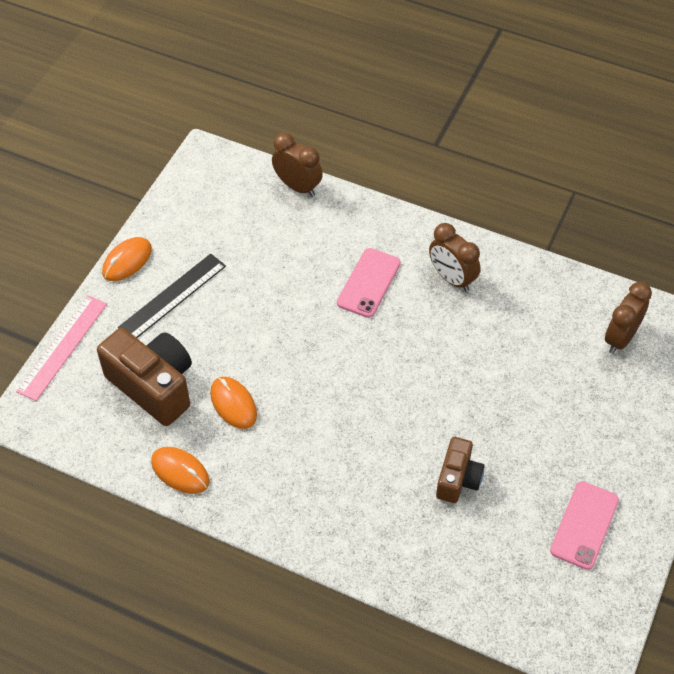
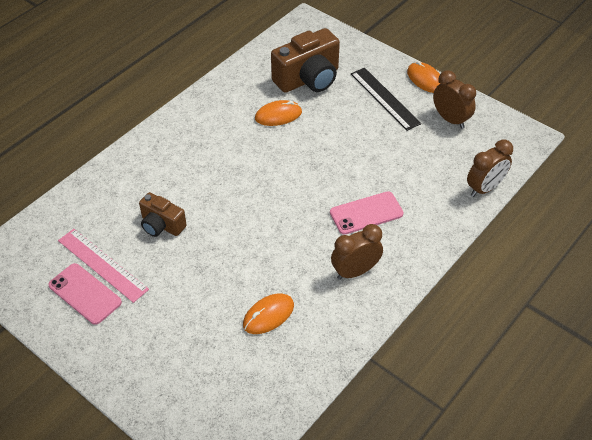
camera: 105 degrees right, 5 degrees down
pink ruler [16,295,107,401] -> pink ruler moved to [58,229,149,303]
orange mouse [151,447,209,494] -> orange mouse moved to [243,293,294,334]
pink phone [337,248,401,318] -> pink phone turned 60 degrees counterclockwise [330,191,404,235]
brown clock [605,282,652,354] -> brown clock moved to [433,70,476,129]

